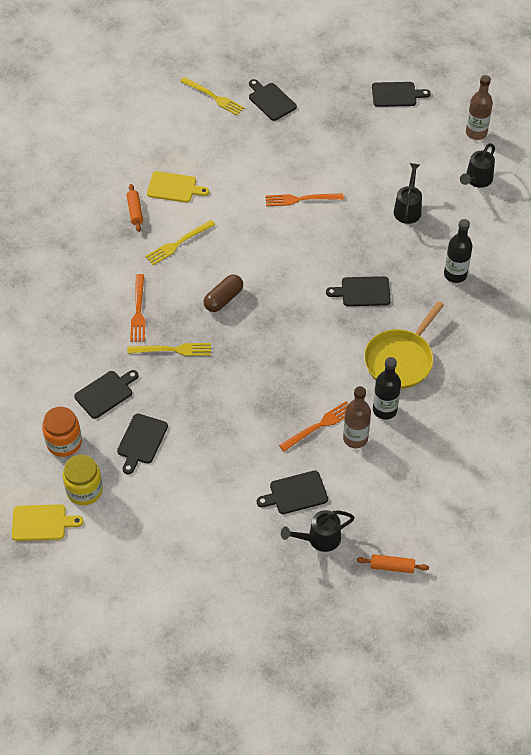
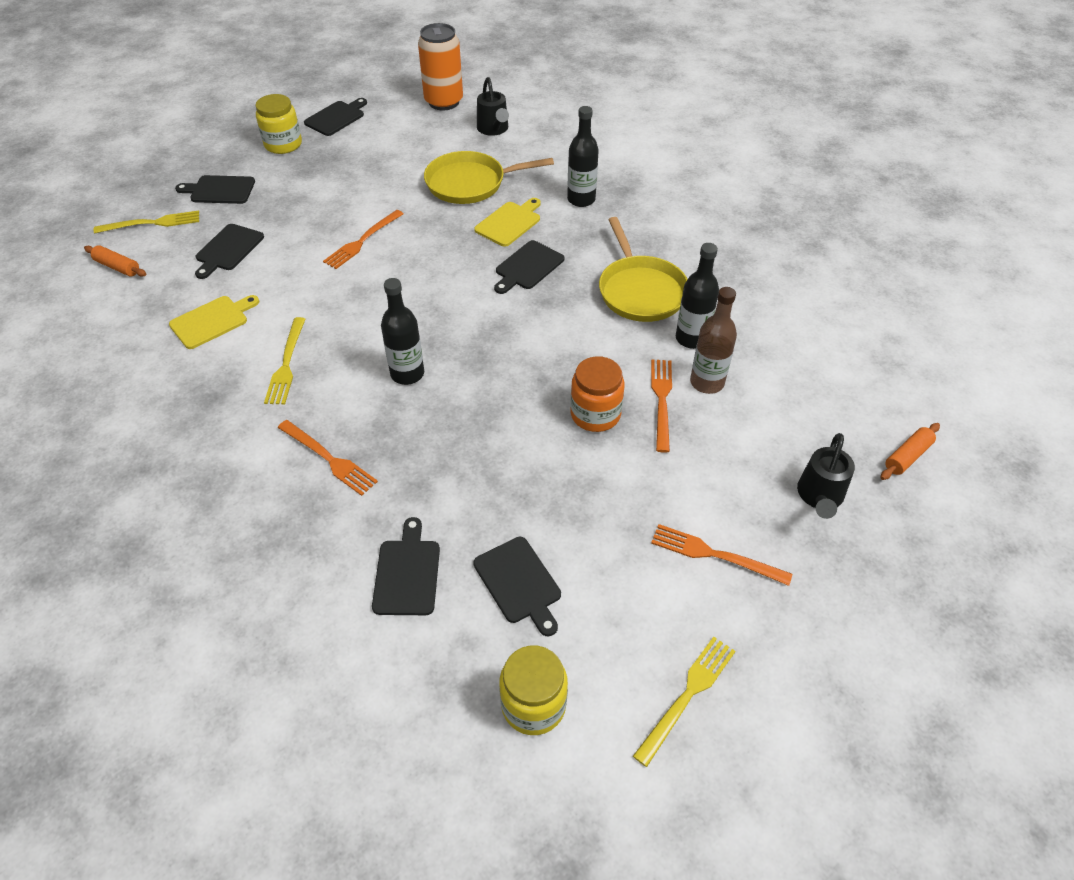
camera: 50 degrees left, 5 degrees down
yellow cutting board [12,504,84,541] -> yellow cutting board moved to [474,198,541,247]
orange jar [42,406,82,457] -> orange jar moved to [570,356,625,432]
orange rolling pin [127,184,143,232] -> orange rolling pin moved to [84,245,147,276]
yellow fork [127,343,211,356] -> yellow fork moved to [633,637,736,767]
brown capsule [204,274,243,312] -> black bottle [381,278,424,385]
black cutting board [257,471,328,514] -> black cutting board moved to [195,224,264,279]
black watering can [394,163,422,224] -> yellow pan [424,151,554,204]
brown bottle [466,75,493,140] -> orange can [418,23,463,110]
none -> yellow jar [255,94,302,154]
none -> orange fork [651,524,792,586]

